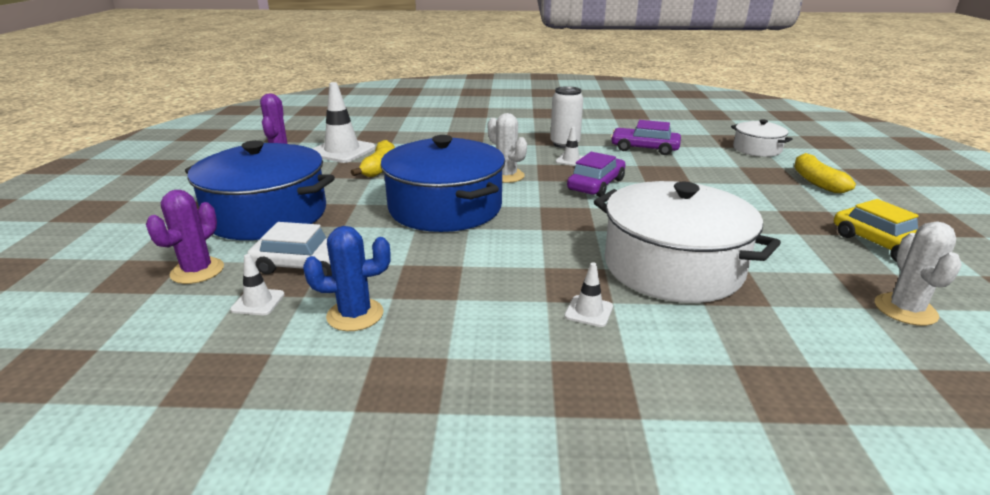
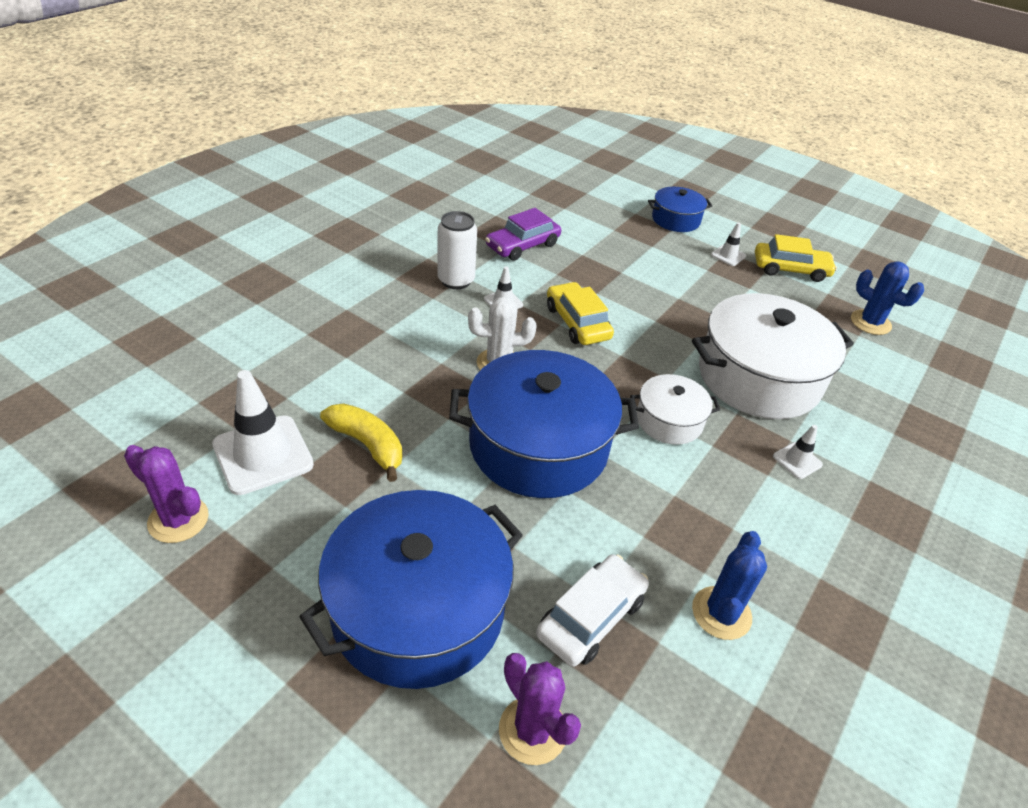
camera: 60 degrees left, 15 degrees up
white traffic cone [230,254,285,315] -> white traffic cone moved to [711,222,746,266]
purple car [567,152,626,197] -> yellow car [547,282,614,345]
white pot [731,119,793,157] -> white pot moved to [630,374,720,445]
yellow banana [794,153,856,193] -> blue pot [648,187,712,232]
white cactus [875,221,962,326] -> blue cactus [851,261,924,335]

